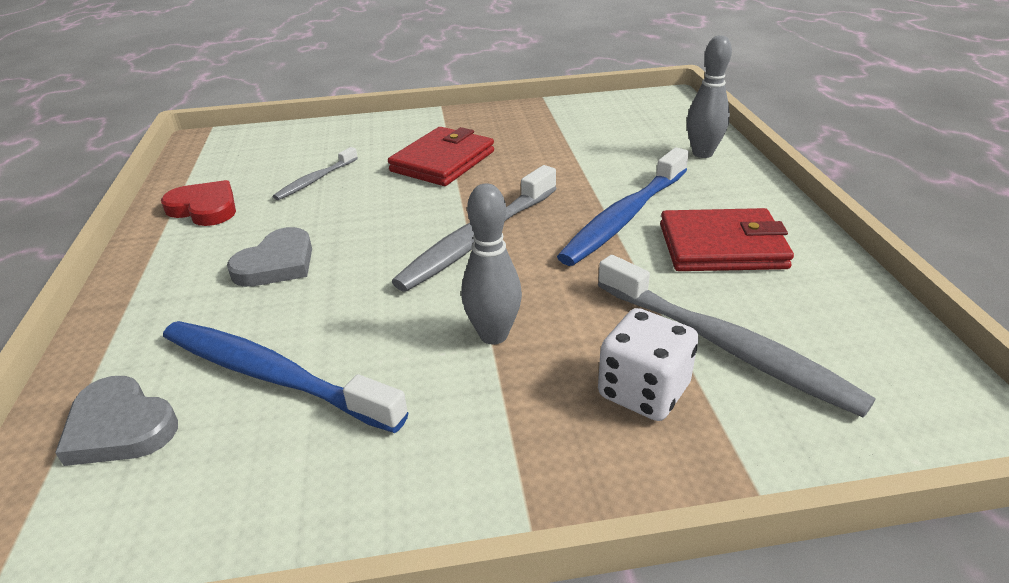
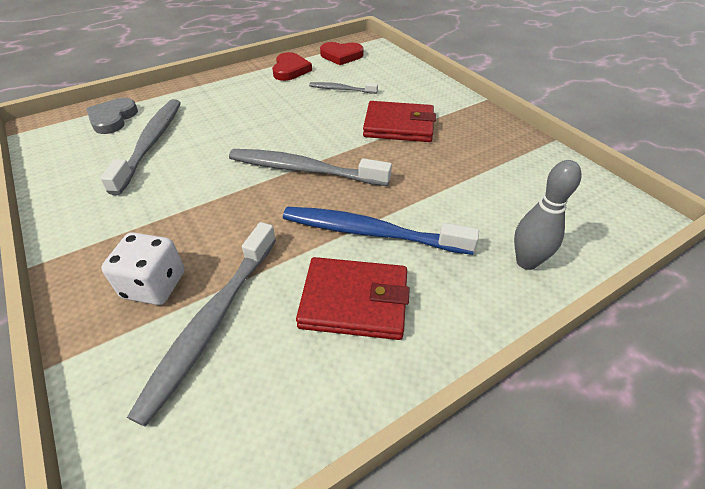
camera: 65 degrees right, 10 degrees up
blue toothbrush [163,321,408,433] -> grey toothbrush [100,99,181,195]
grey heart [227,227,312,287] -> none
grey bowling pin [461,183,522,344] -> none
red wallet [660,208,794,271] -> red wallet turned 60 degrees counterclockwise [296,257,410,340]
none -> red heart [320,42,364,65]

